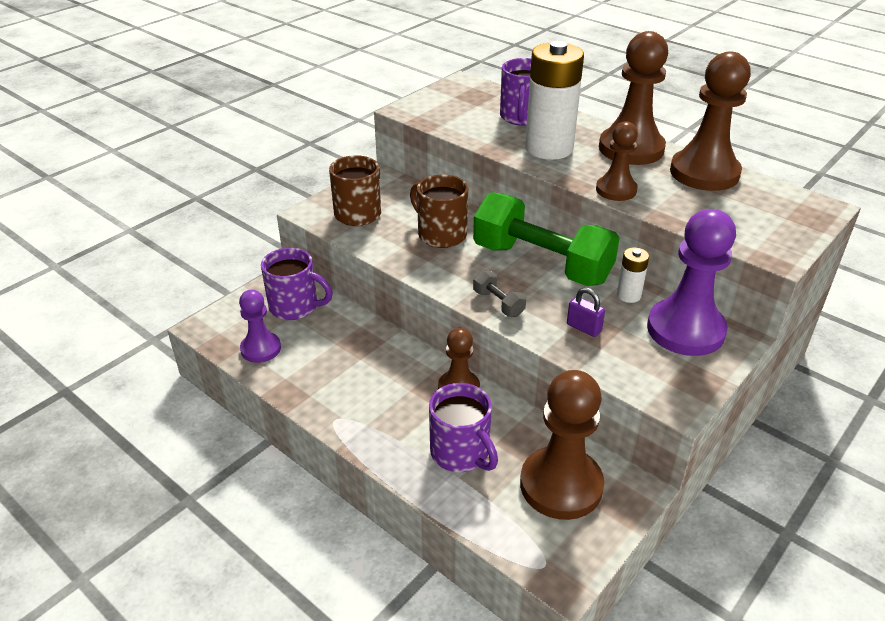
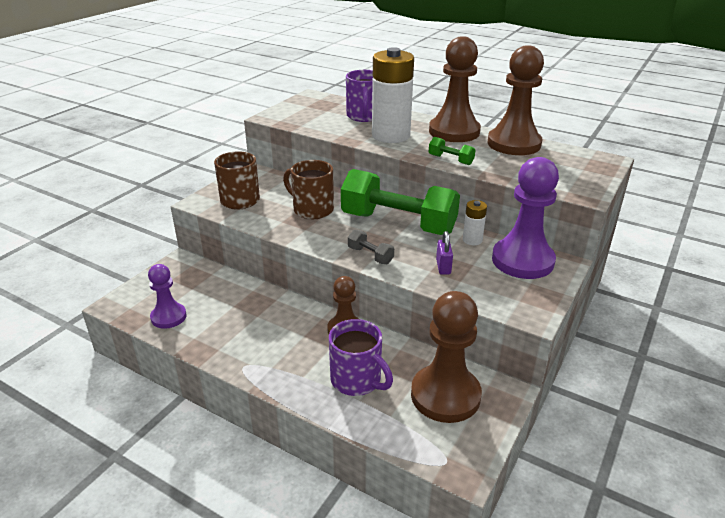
camera: 10 degrees left, 5 degrees down
purple mug [261,248,333,320] -> none
purple padlock [567,287,605,337] -> purple padlock turned 60 degrees clockwise [436,231,453,275]
brown pawn [596,121,638,201] -> green dumbbell [429,137,475,165]

